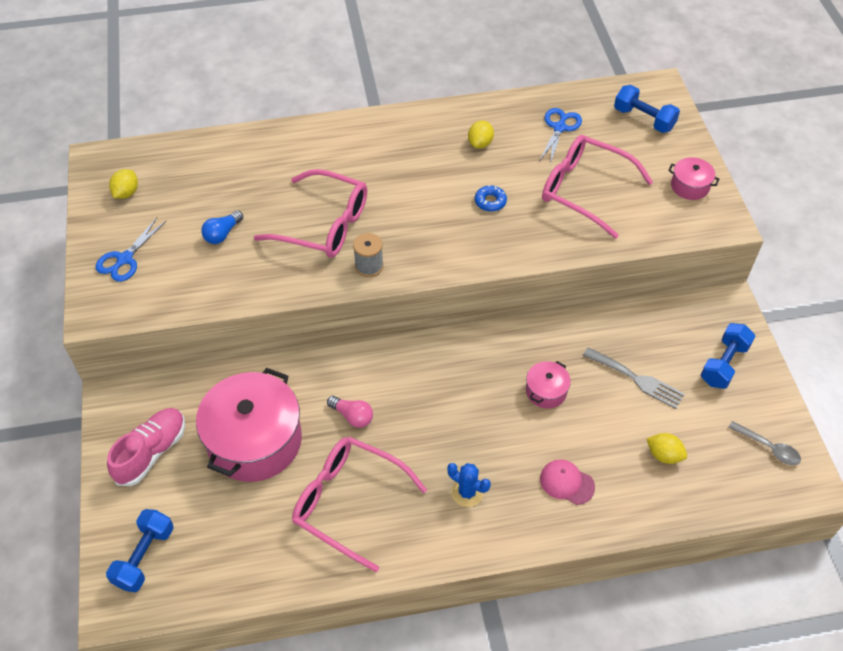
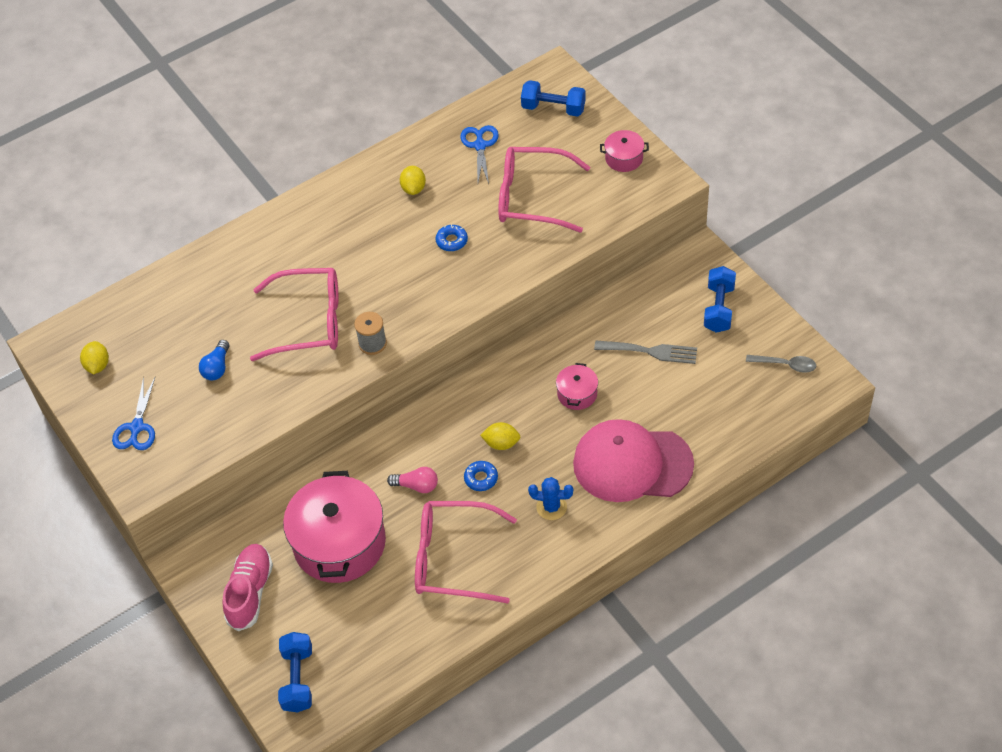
camera: 20 degrees left, 0 degrees up
pink cap [540,459,595,505] -> pink cap [573,419,694,502], size x2.28
yellow lemon [647,433,687,464] -> yellow lemon moved to [480,422,520,450]
none -> blue donut [464,461,498,491]

